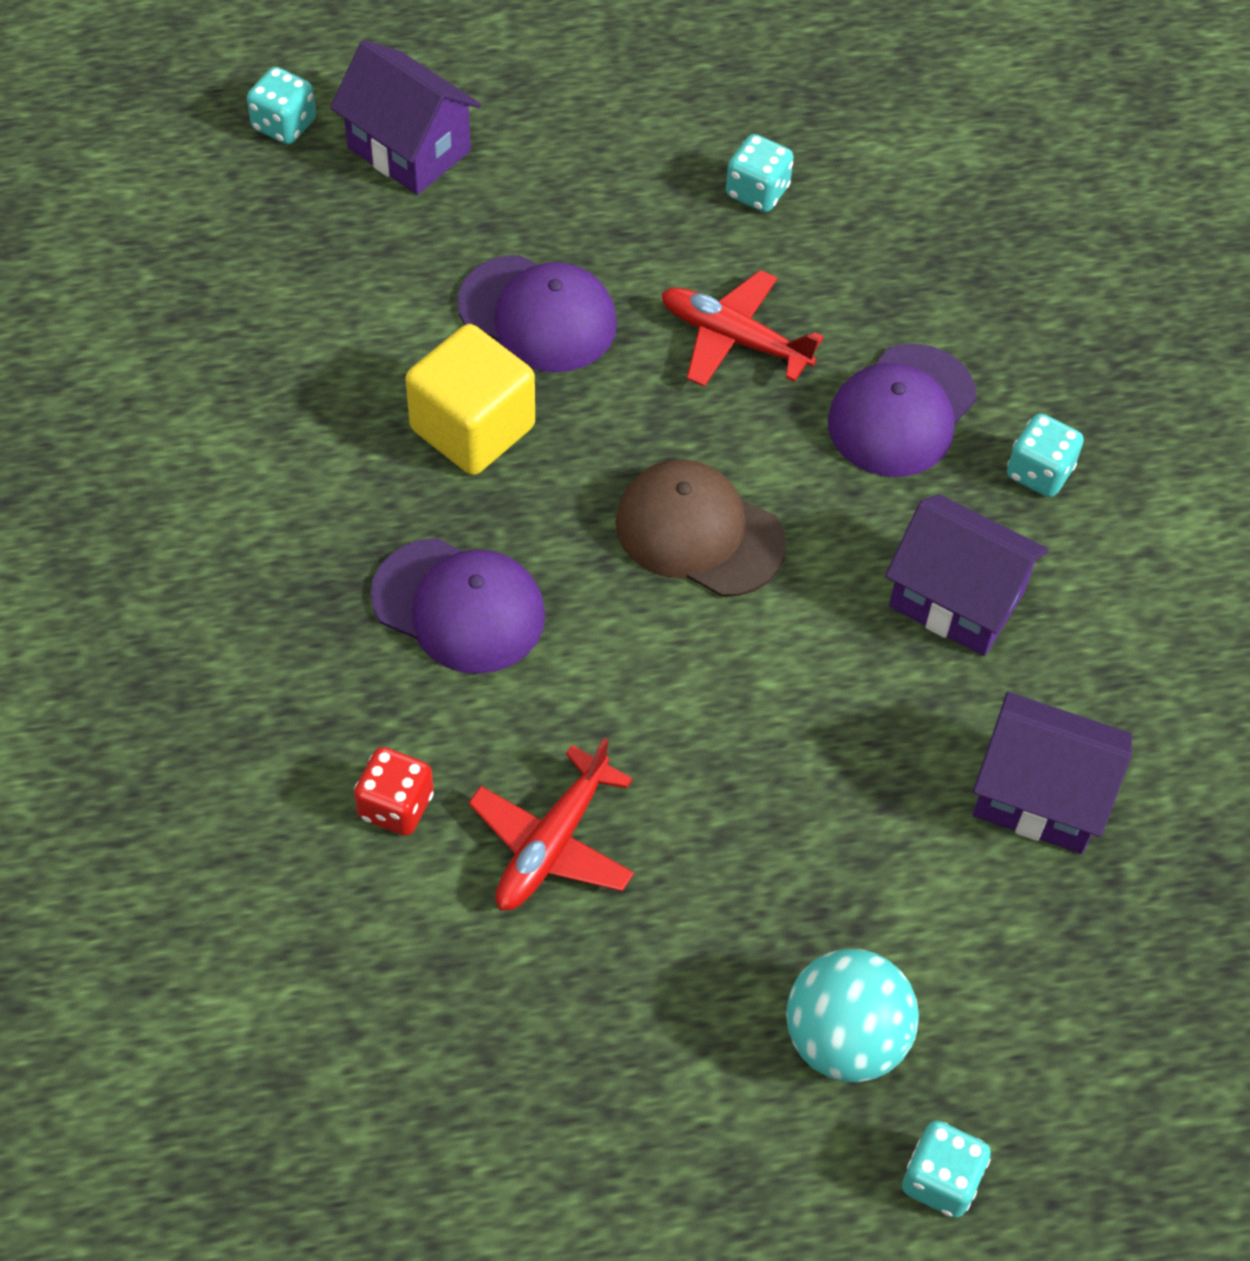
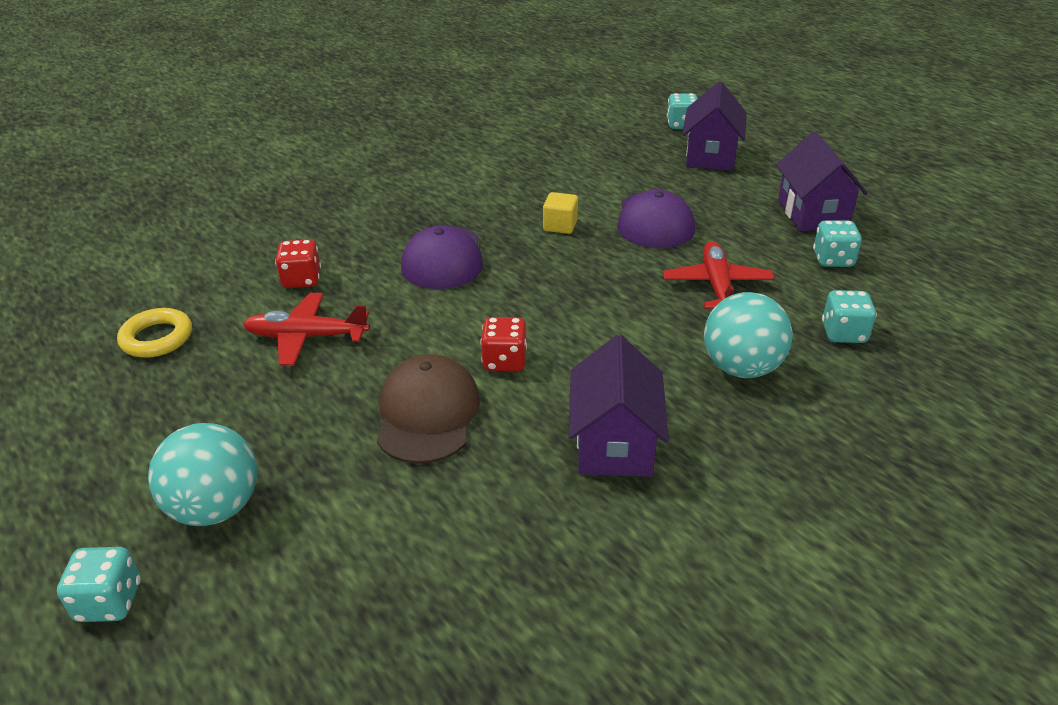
camera: 65 degrees right, 20 degrees down
yellow cube [405,324,535,475] -> yellow cube [543,192,578,234], size x0.52
brown cap [616,459,786,597] -> brown cap moved to [377,354,480,464]
purple cap [828,344,977,477] -> turquoise ball [704,292,793,378]
purple house [973,692,1132,854] -> purple house moved to [776,132,868,231]
turquoise dice [1007,413,1084,497] -> turquoise dice moved to [822,290,877,343]
none -> yellow ring [117,308,192,358]
none -> red dice [480,317,527,371]

